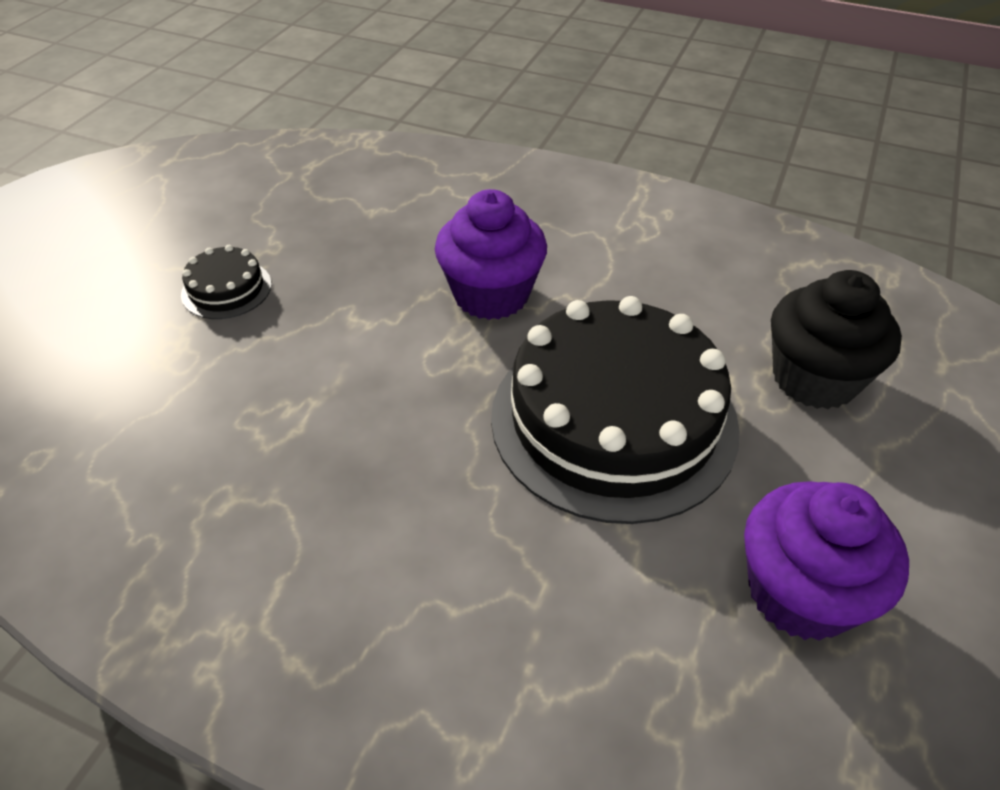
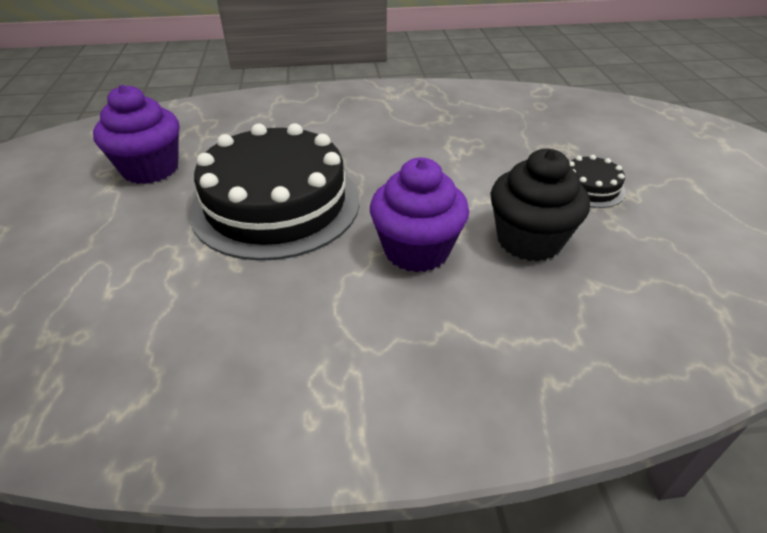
camera: 150 degrees right, 5 degrees down
black cupcake [771,270,902,409] -> black cupcake moved to [490,149,590,262]

